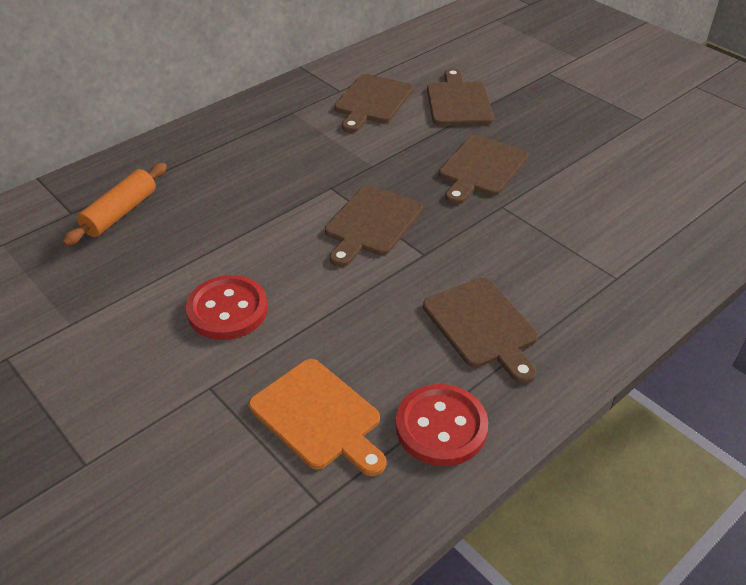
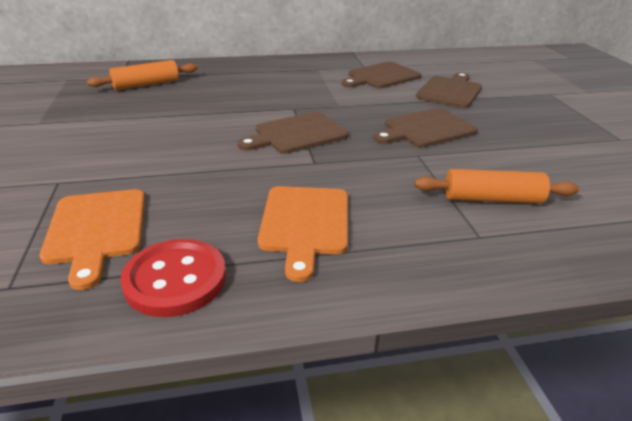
camera: 30 degrees right, 10 degrees down
red button [186,275,268,340] -> none
brown cutting board [423,278,538,384] -> orange cutting board [258,186,348,282]
none -> orange rolling pin [414,169,579,204]

